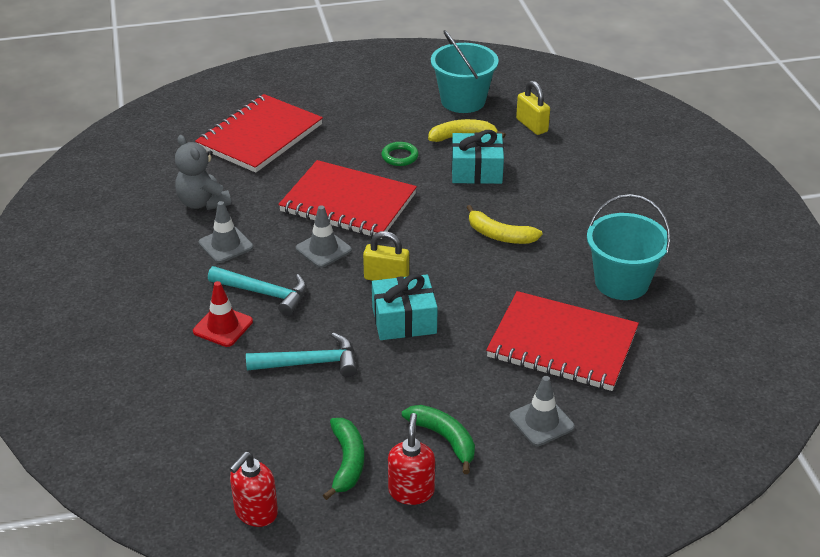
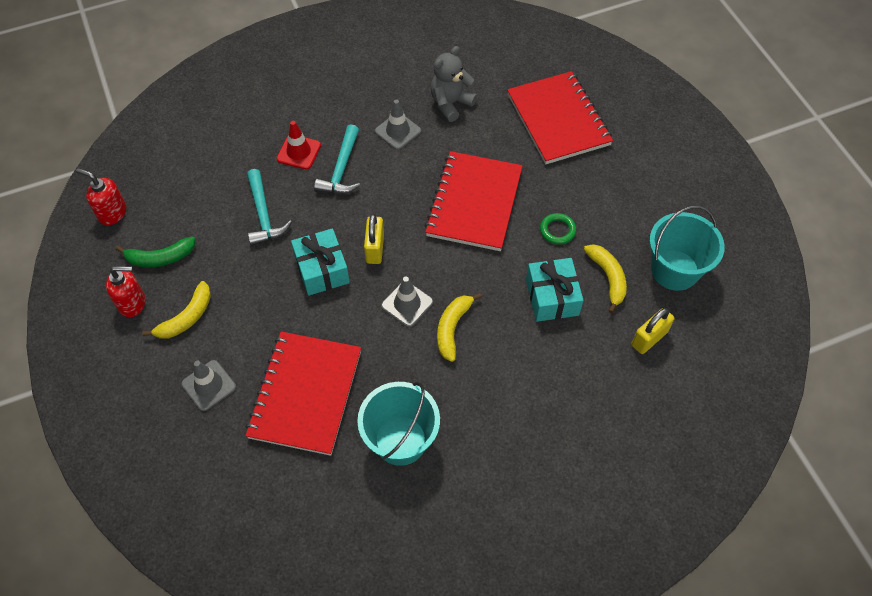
camera: 80 degrees right, 20 degrees up
red notebook [195,94,323,173] -> red notebook turned 45 degrees clockwise [507,71,613,164]
grey traffic cone [296,205,352,268] -> grey traffic cone moved to [381,276,433,327]
green banana [402,405,475,474] -> yellow banana [142,281,211,339]

